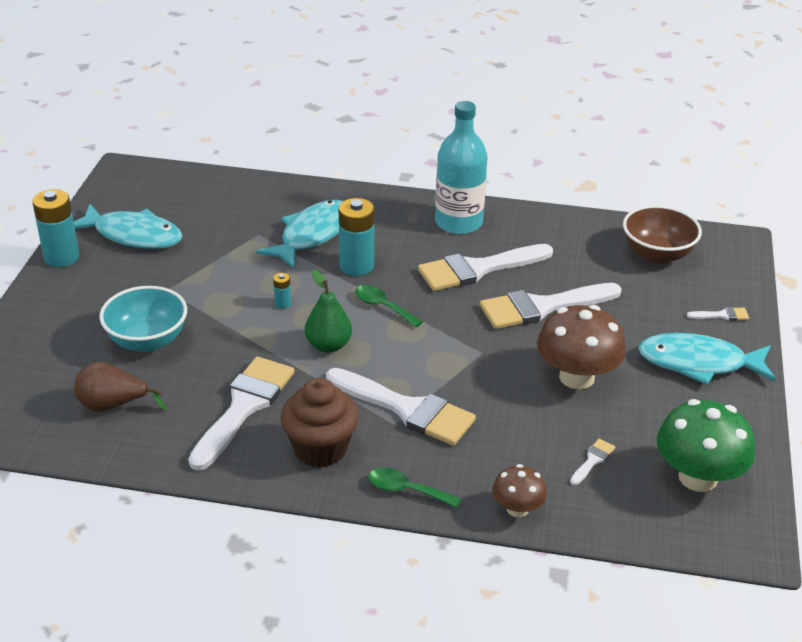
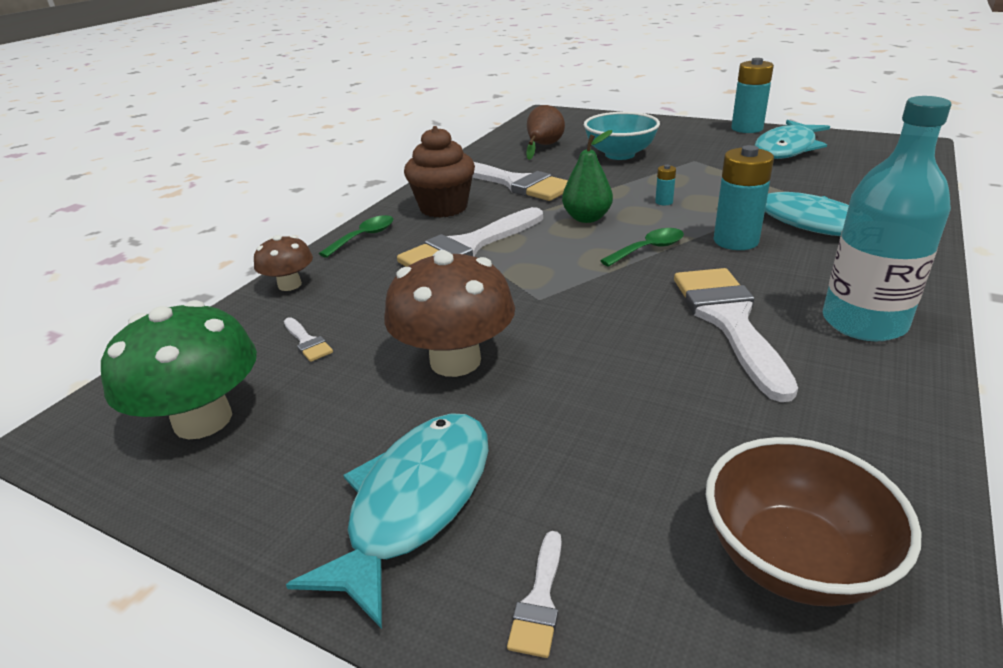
camera: 110 degrees right, 5 degrees down
white brush [480,283,622,329] -> none

